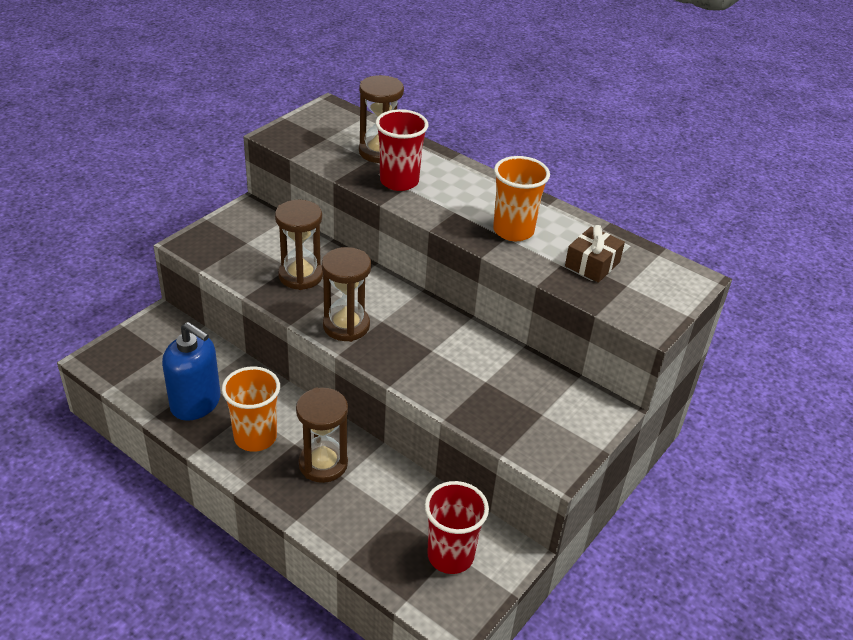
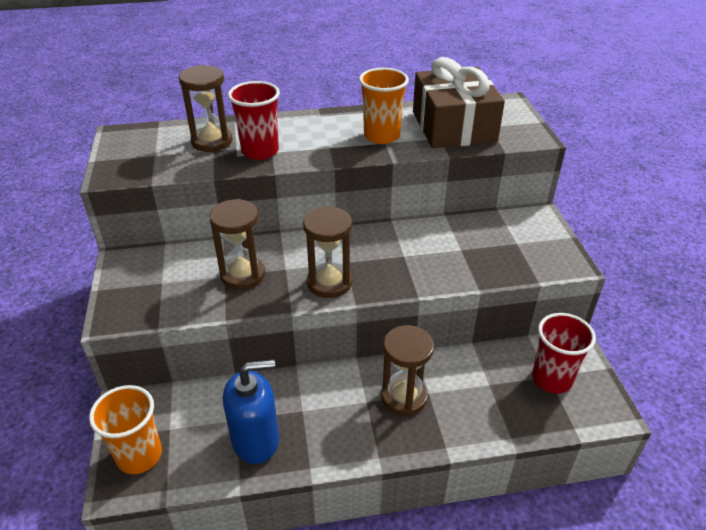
camera: 45 degrees left, 0 degrees up
orange cup [222,366,280,452] -> orange cup moved to [89,385,162,474]
brown gift [565,225,625,283] -> brown gift [413,57,505,149], size x2.06

